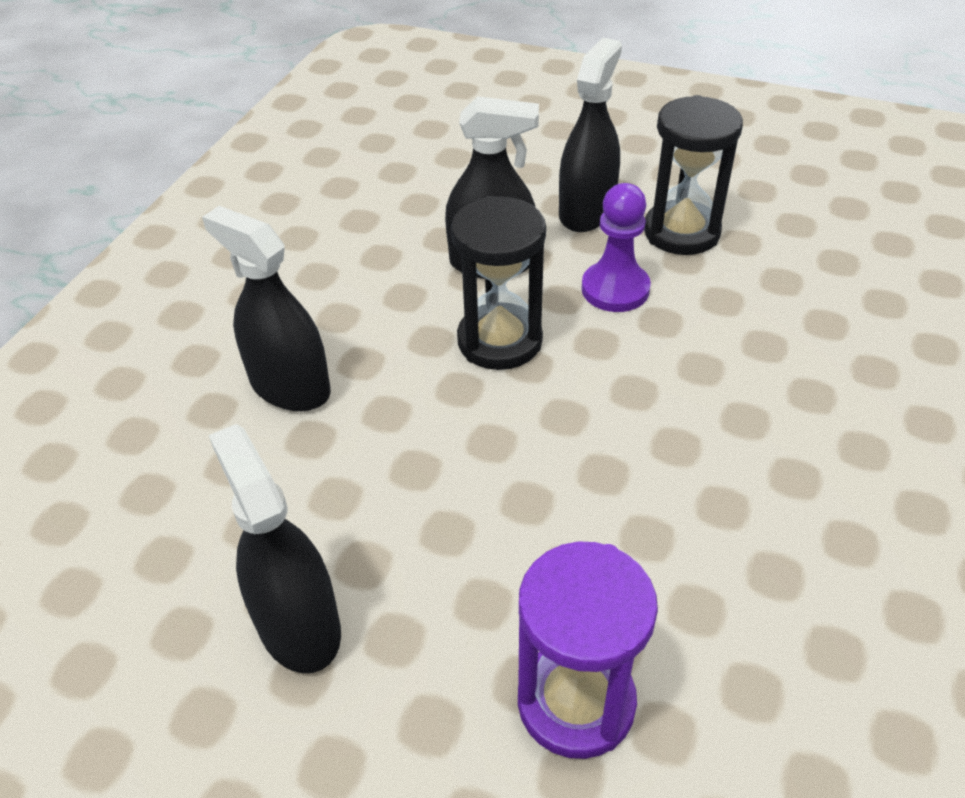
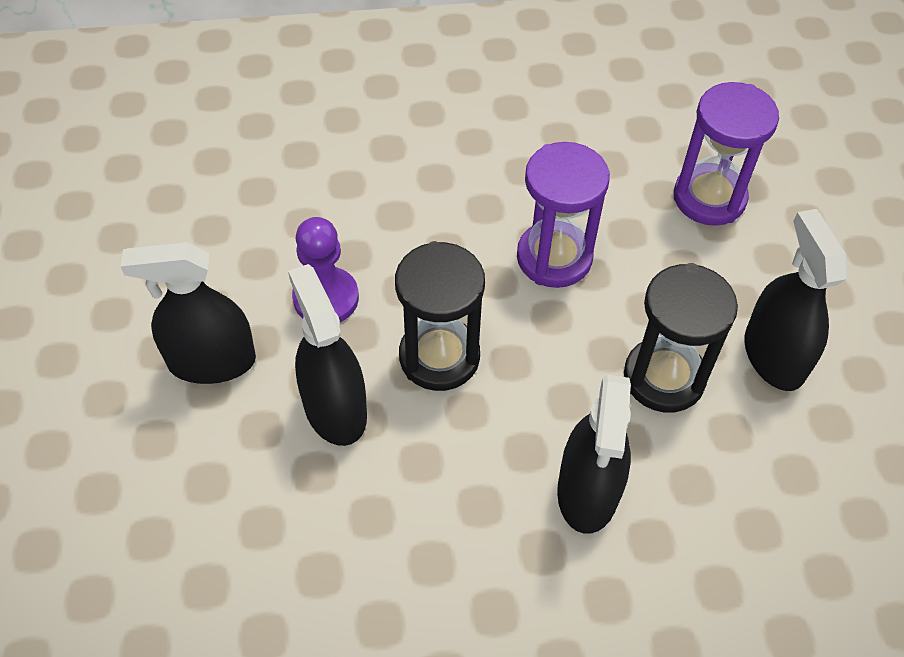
camera: 120 degrees left, 10 degrees up
black spray bottle [209,424,341,673] -> black spray bottle turned 135 degrees clockwise [744,209,848,391]
black hourglass [644,95,743,255] -> black hourglass moved to [624,263,738,413]
none -> purple hourglass [517,142,610,288]

